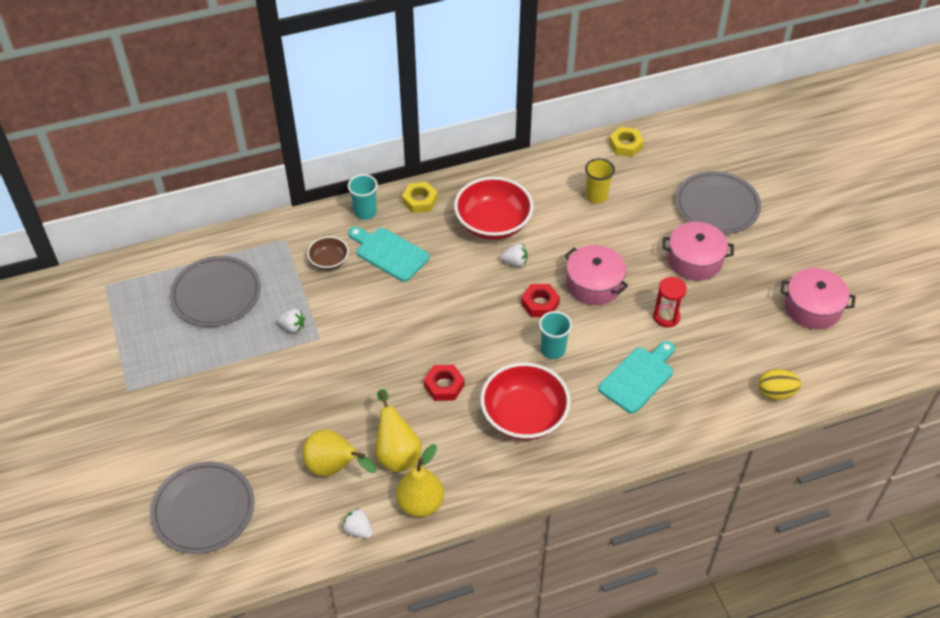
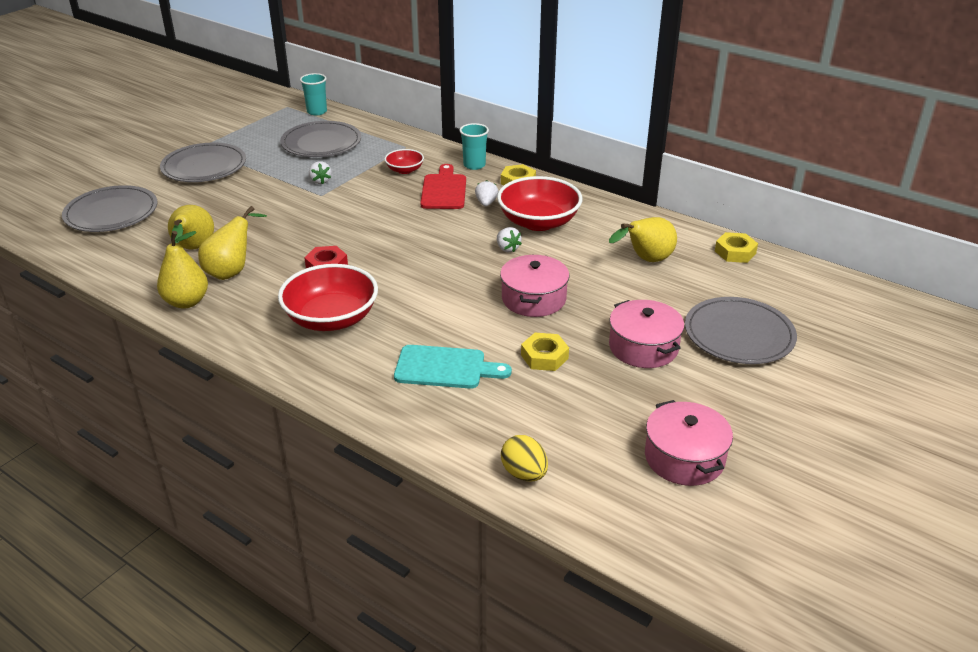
camera: 55 degrees right, 15 degrees down
brown bowl [307,236,349,270] -> red bowl [384,149,424,174]
white strawberry [342,508,373,538] -> white strawberry moved to [475,180,499,206]
turquoise cutting board [348,227,429,282] -> red cutting board [420,164,466,209]
red nut [521,284,560,317] -> none
turquoise cup [539,311,572,359] -> turquoise cup moved to [300,73,327,115]
yellow cup [585,158,615,204] -> yellow pear [609,217,677,262]
red hourglass [653,277,687,327] -> yellow nut [521,333,569,371]
none -> grey plate [160,143,246,182]

